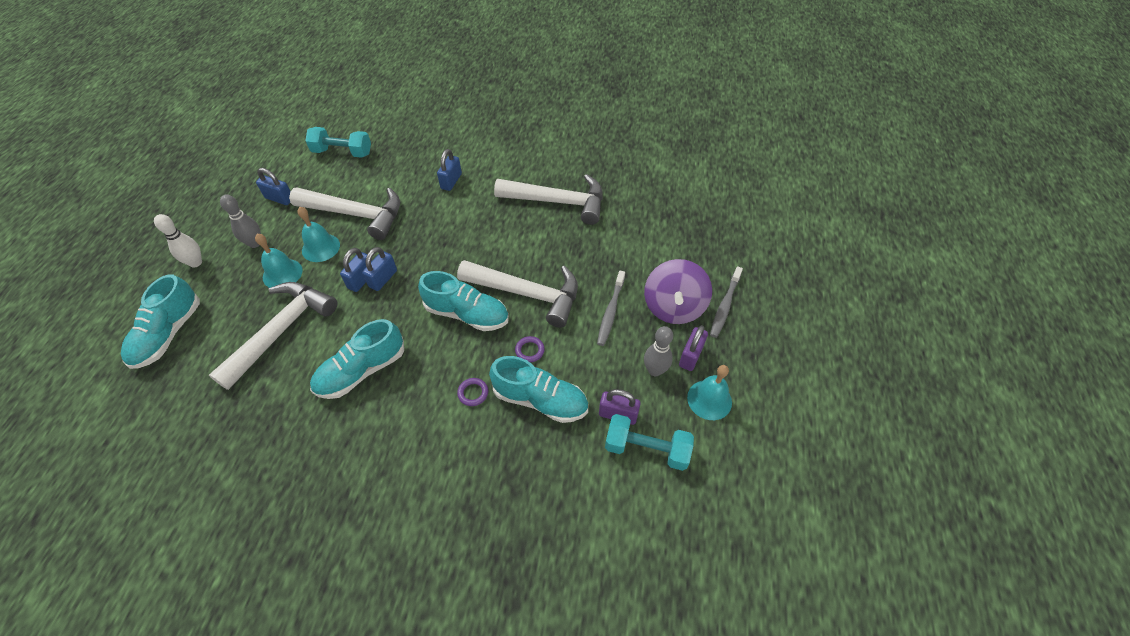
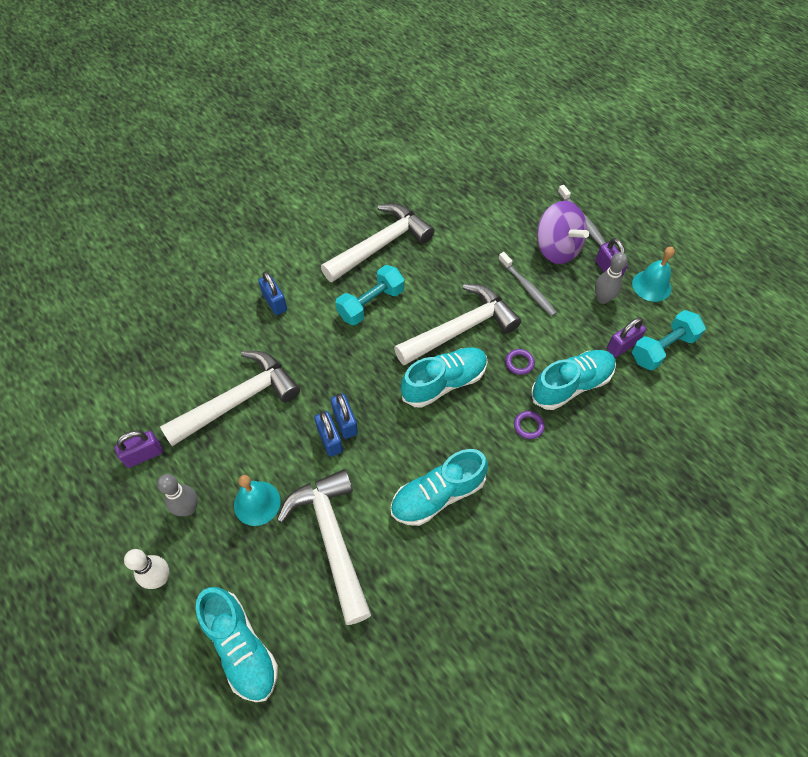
camera: 50 degrees left, 5 degrees up
blue padlock [256,168,291,205] -> purple padlock [115,431,163,468]
turquoise bell [297,207,340,262] -> none
turquoise dumbbell [305,127,371,158] -> turquoise dumbbell moved to [335,265,404,325]
turquoise shoe [310,319,404,399] -> turquoise shoe turned 60 degrees clockwise [391,449,488,526]

